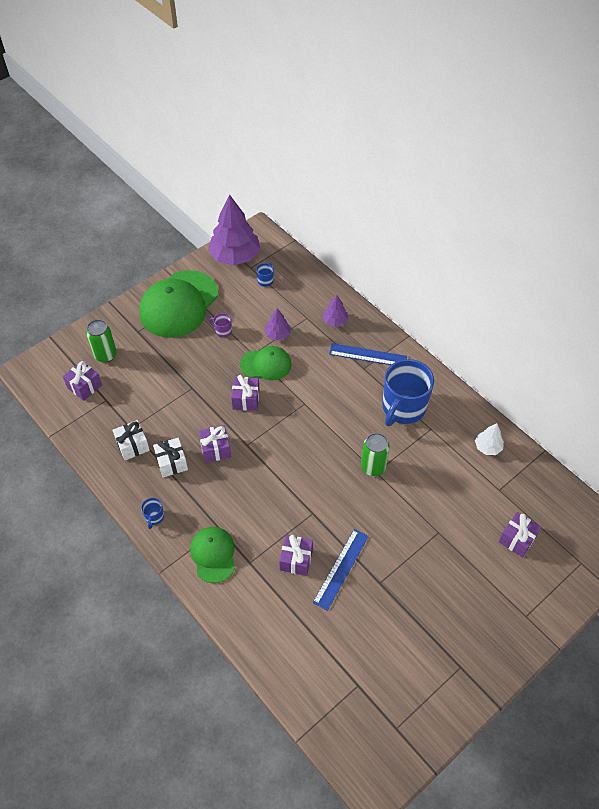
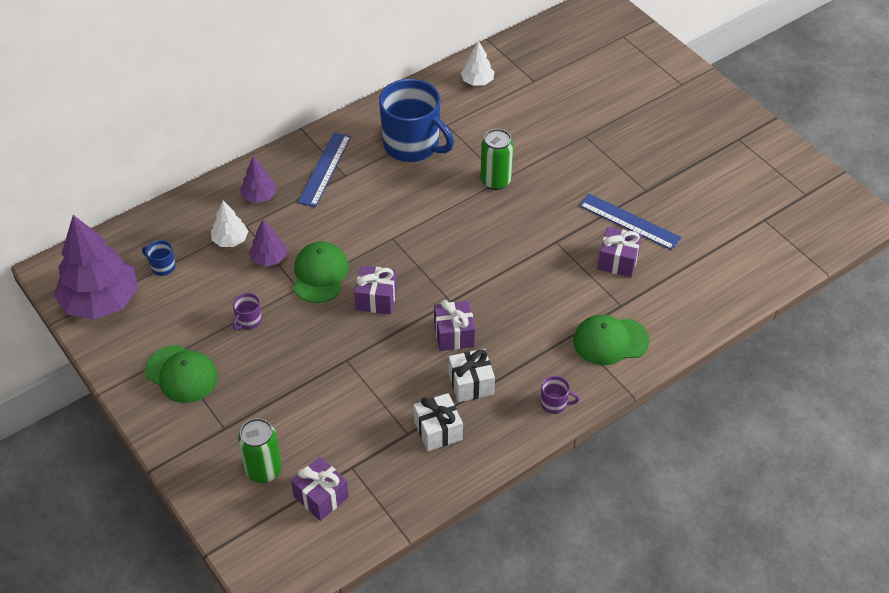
camera: 85 degrees left, 5 degrees down
green cap [139,270,218,338] -> green cap [145,345,218,403], size x0.55
blue mug [141,498,164,529] -> purple mug [541,376,579,414]
purple gift [499,512,541,557] -> none
none -> white tree [211,201,248,247]

